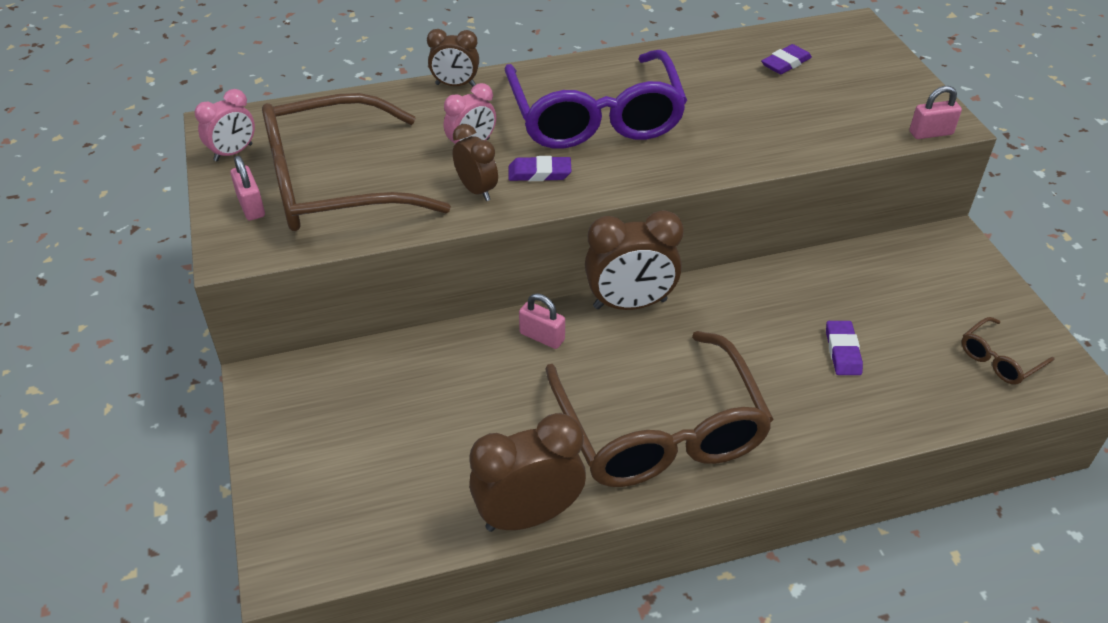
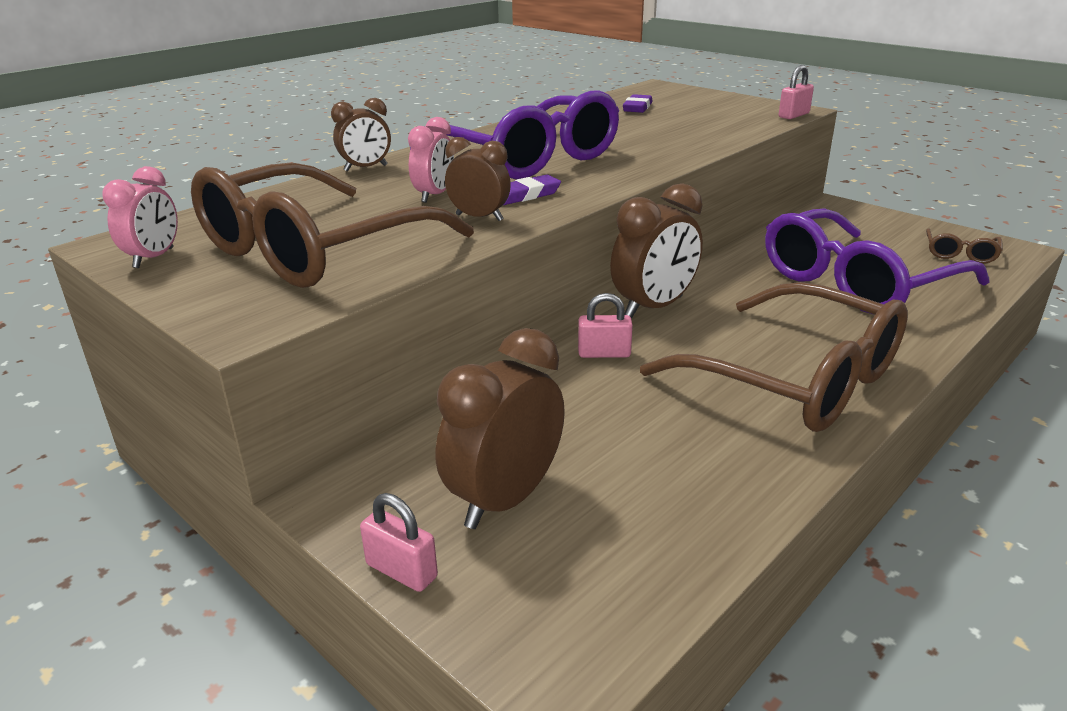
camera: 30 degrees left, 15 degrees down
pink padlock [230,156,265,221] -> pink padlock moved to [360,493,438,592]
brown clock [469,413,586,532] -> brown clock moved to [436,328,565,529]
purple eraser [826,321,863,375] -> purple glasses [765,208,989,314]

